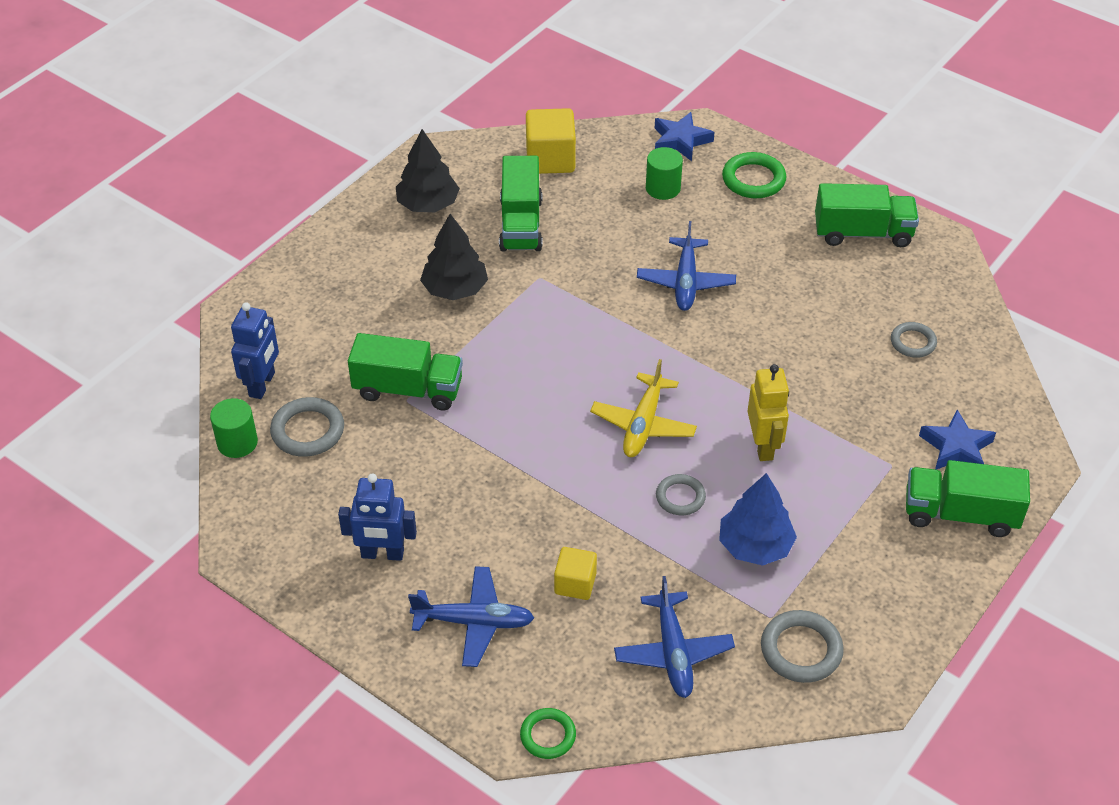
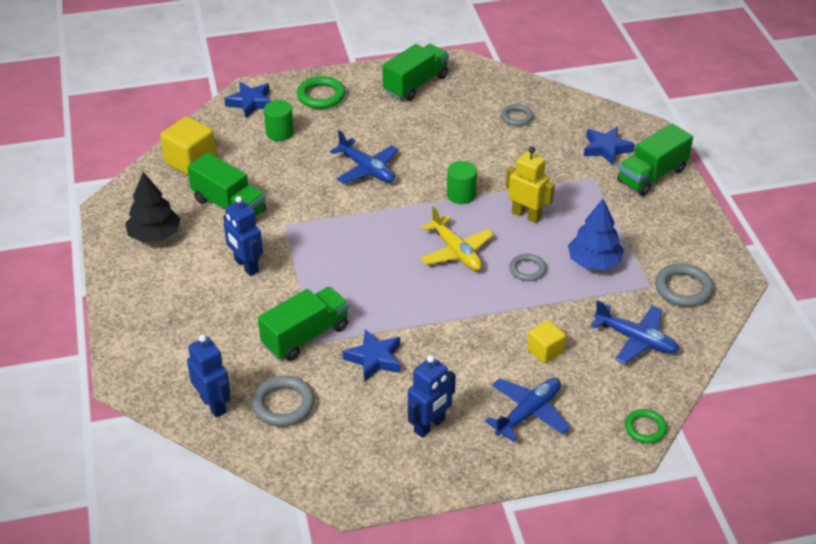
camera: 50 degrees left, 5 degrees down
green cylinder [210,398,258,458] -> green cylinder moved to [447,161,477,204]
black tree [420,214,488,300] -> blue robot [223,196,263,276]
none -> blue star [343,329,401,382]

